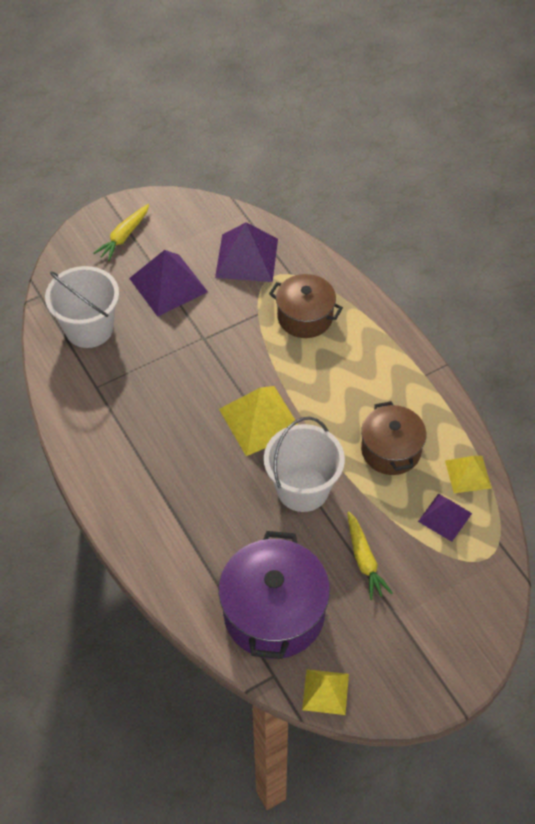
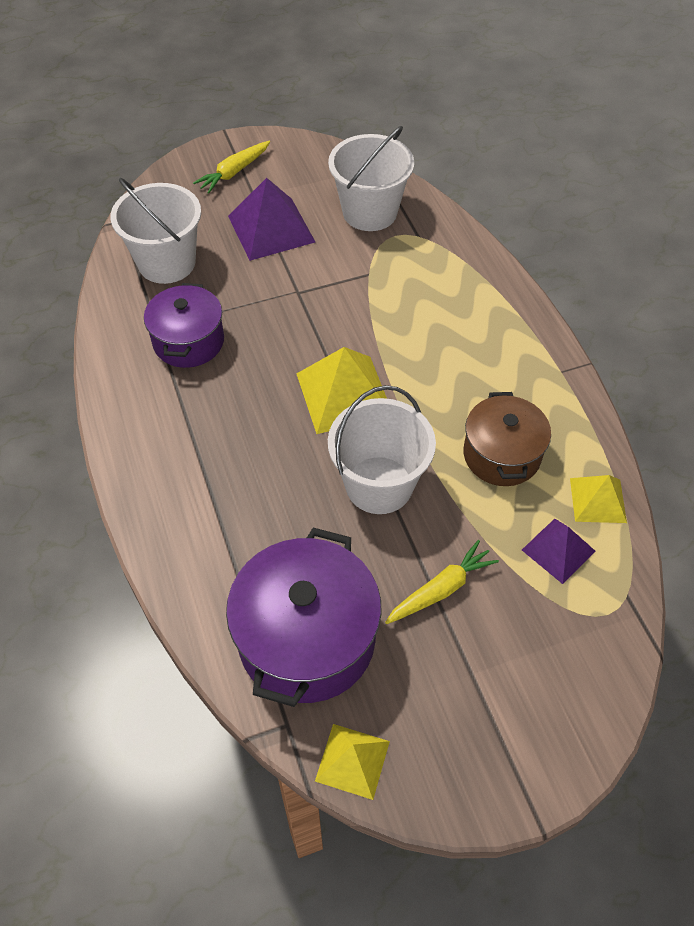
camera: 10 degrees right, 0 degrees up
purple pyramid [215,222,278,282] -> white bucket [328,126,414,231]
brown pot [269,274,343,338] -> none
yellow carrot [347,512,393,600] -> yellow carrot turned 120 degrees counterclockwise [385,540,499,624]
none -> purple pot [144,283,224,368]

